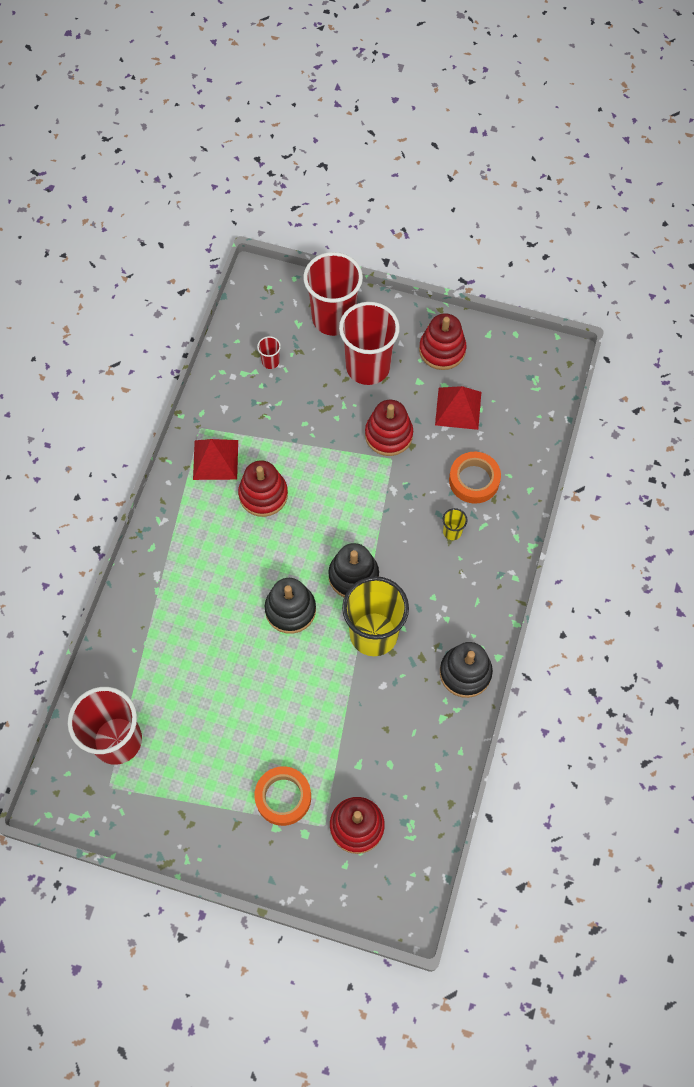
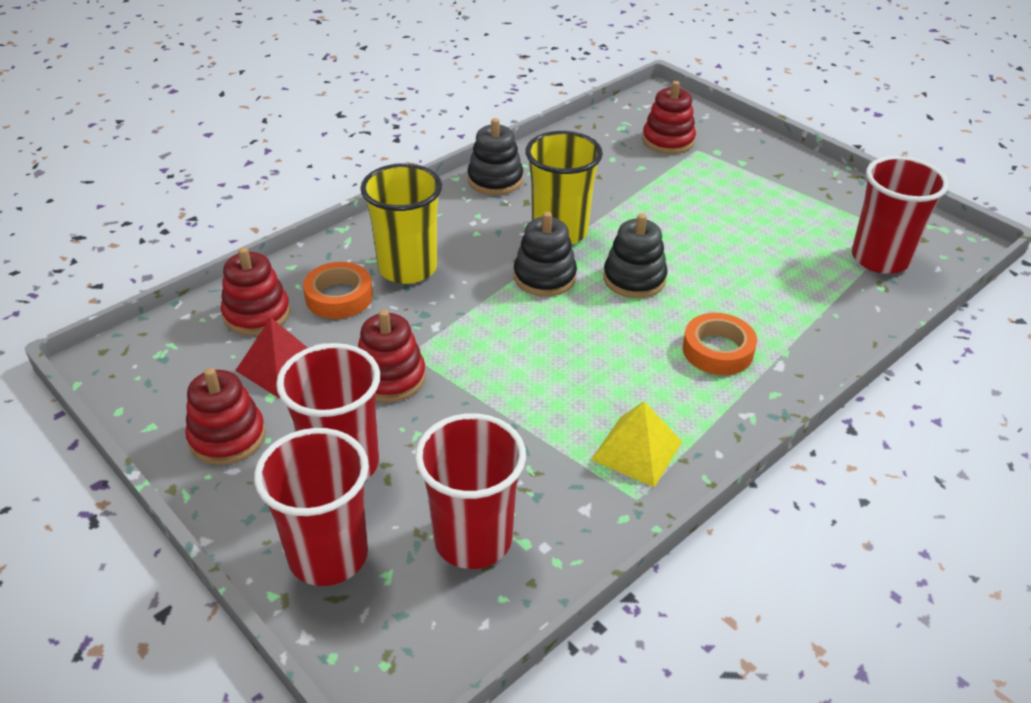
camera: 150 degrees left, 25 degrees down
red pyramid [193,439,238,480] -> yellow pyramid [591,401,682,487]
red stacking toy [238,460,288,517] -> red stacking toy moved to [221,247,290,336]
orange tape [254,766,311,826] -> orange tape moved to [683,313,757,375]
red cup [257,336,281,369] -> red cup [415,413,526,569], size x2.48
yellow cup [442,508,467,540] -> yellow cup [360,163,442,284], size x2.48

